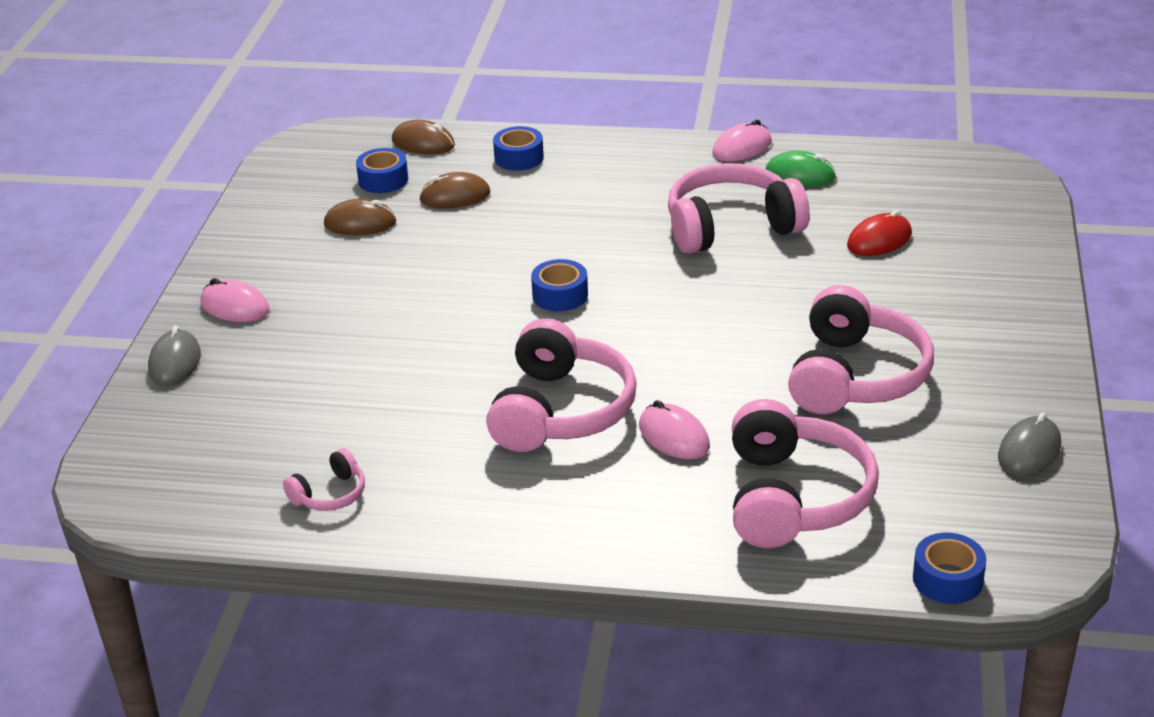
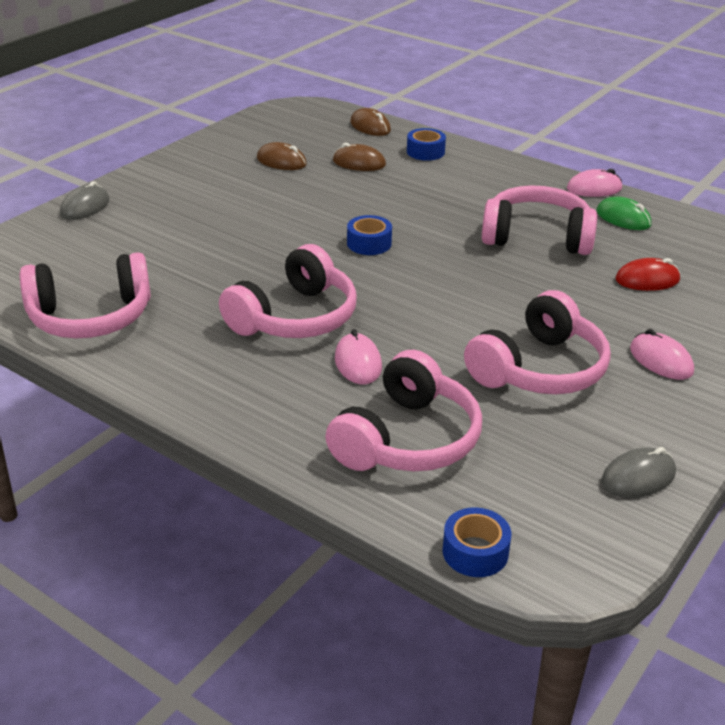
camera: 25 degrees right, 0 degrees up
pink mouse [200,278,269,322] -> pink mouse moved to [630,329,694,380]
pink headphones [283,448,365,511] -> pink headphones [20,252,151,338], size x2.14
blue tape [356,148,408,193] -> none

